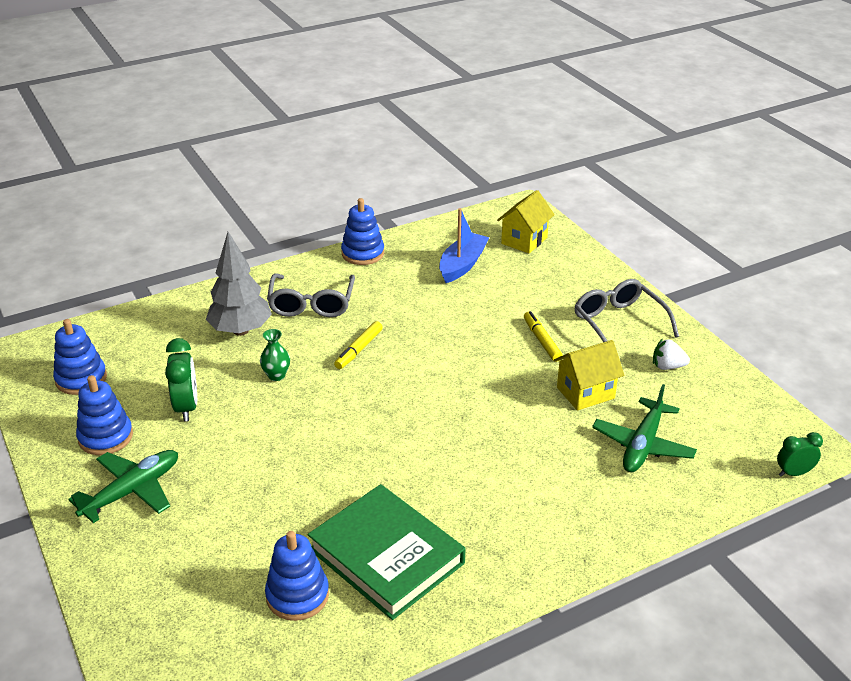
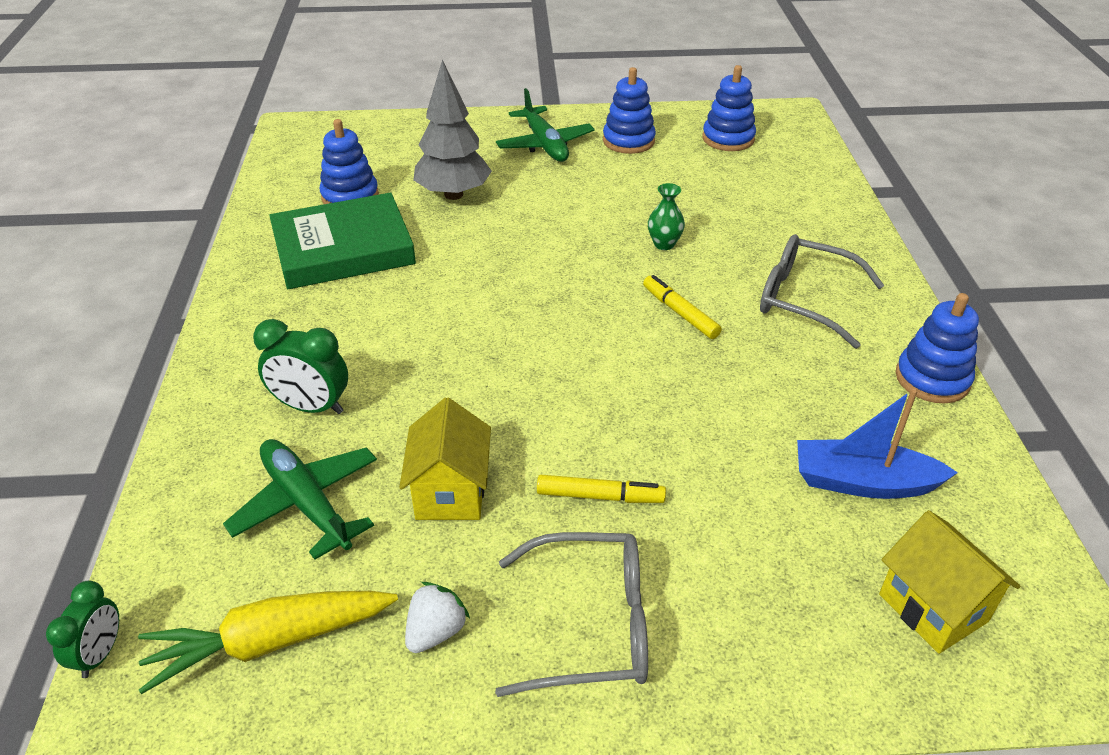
camera: 115 degrees right, 5 degrees up
green clock [165,338,197,421] -> green clock moved to [253,319,348,414]
grey tree [206,232,272,336] -> grey tree moved to [413,59,492,200]
blue boat [439,208,489,283] -> blue boat turned 135 degrees clockwise [797,388,958,499]
none -> yellow carrot [138,591,398,694]

